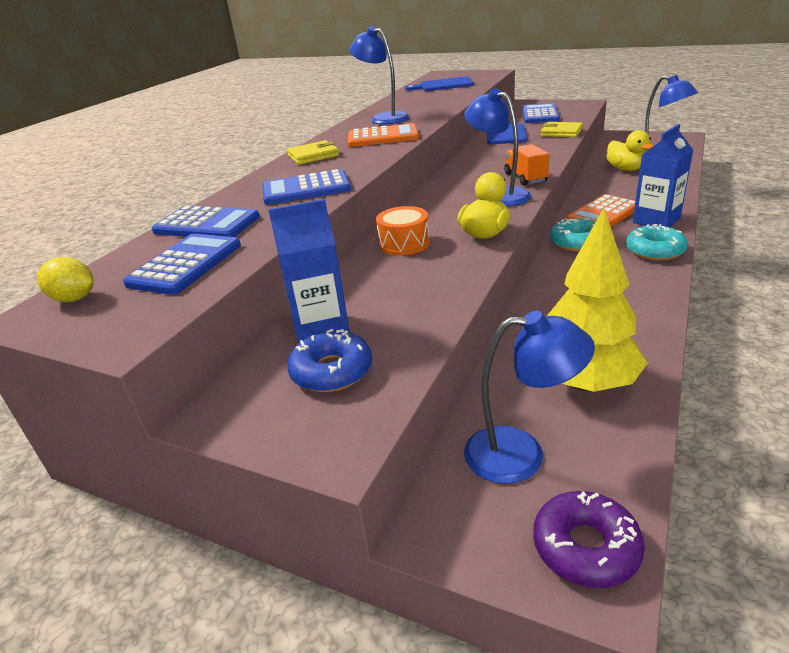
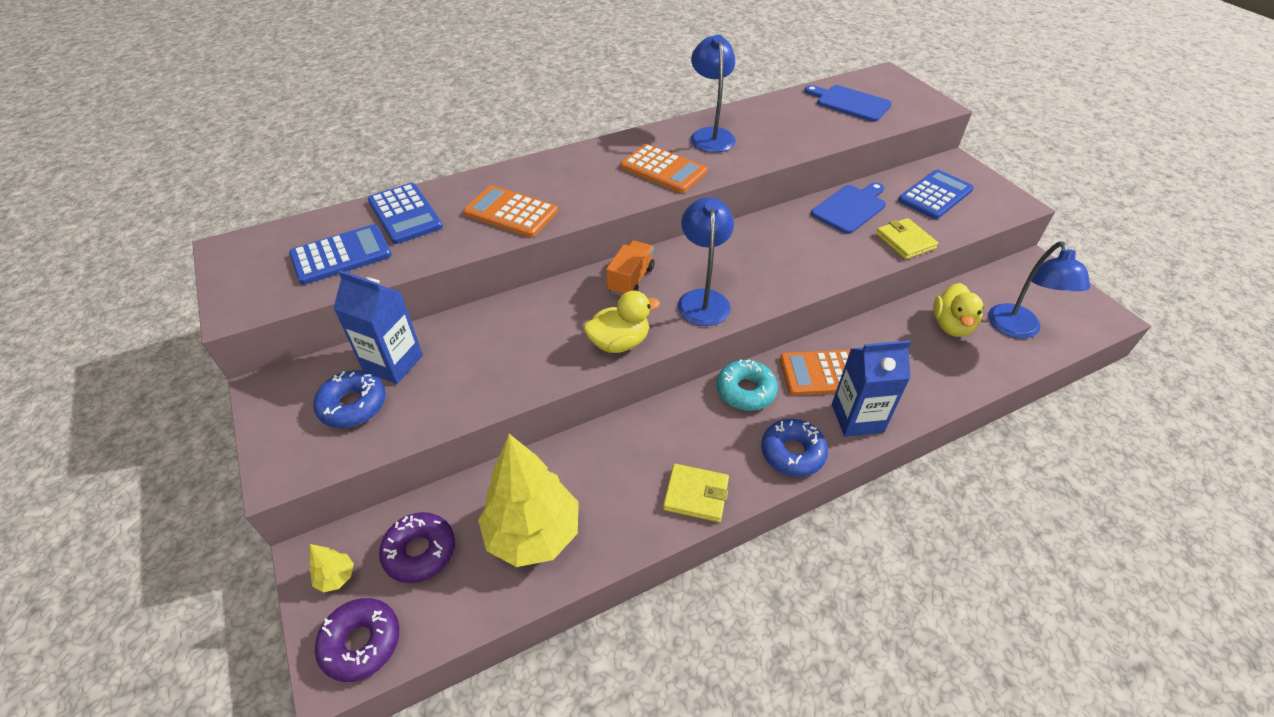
camera: 35 degrees right, 15 degrees up
yellow lemon [37,257,94,302] -> none
blue calculator [262,169,351,205] -> orange calculator [463,185,558,237]
yellow wallet [287,140,339,165] -> yellow wallet moved to [663,464,729,522]
orange drum [376,206,430,256] -> none
blue lamp [464,311,595,484] -> purple donut [379,512,455,583]
orange truck [504,144,549,186] -> orange truck moved to [606,241,655,296]
turquoise donut [626,224,688,261] -> blue donut [761,419,828,477]
none -> yellow tree [309,544,354,593]

